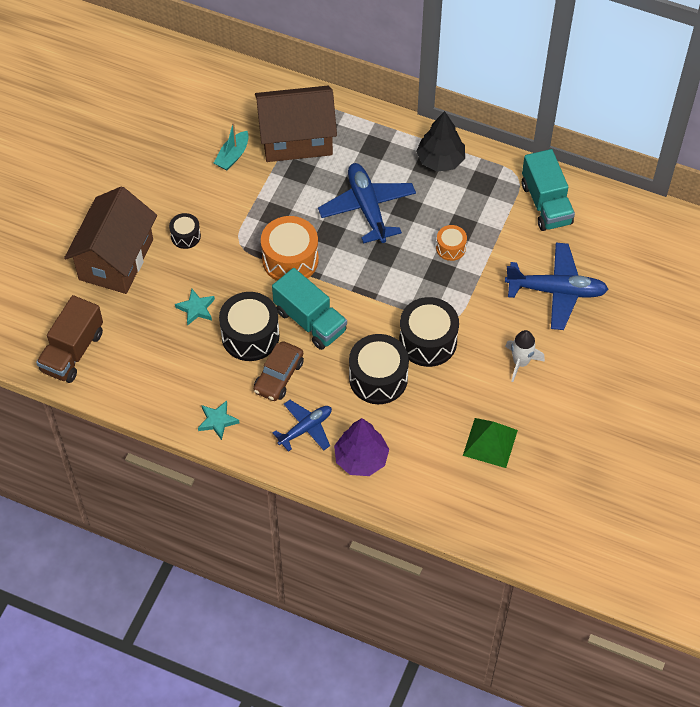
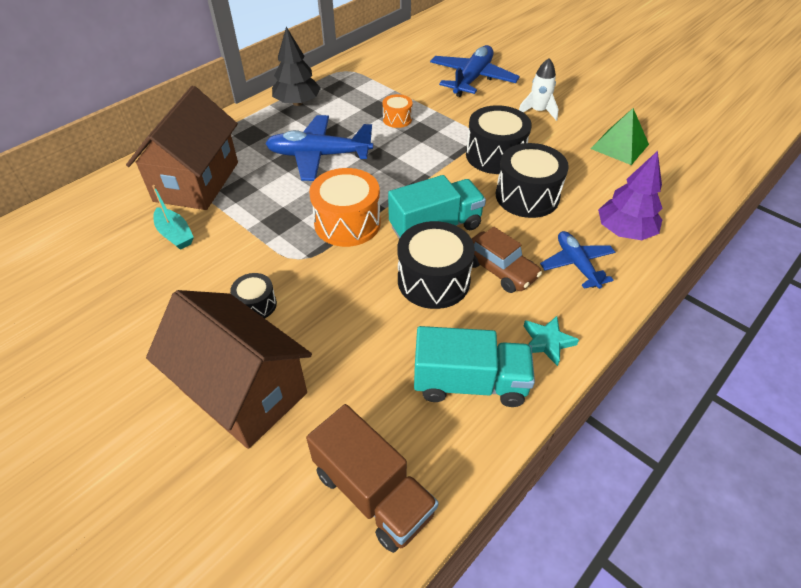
camera: 70 degrees left, 10 degrees down
turquoise star [175,289,215,326] -> none
turquoise truck [522,149,575,231] -> turquoise truck moved to [414,326,535,407]

